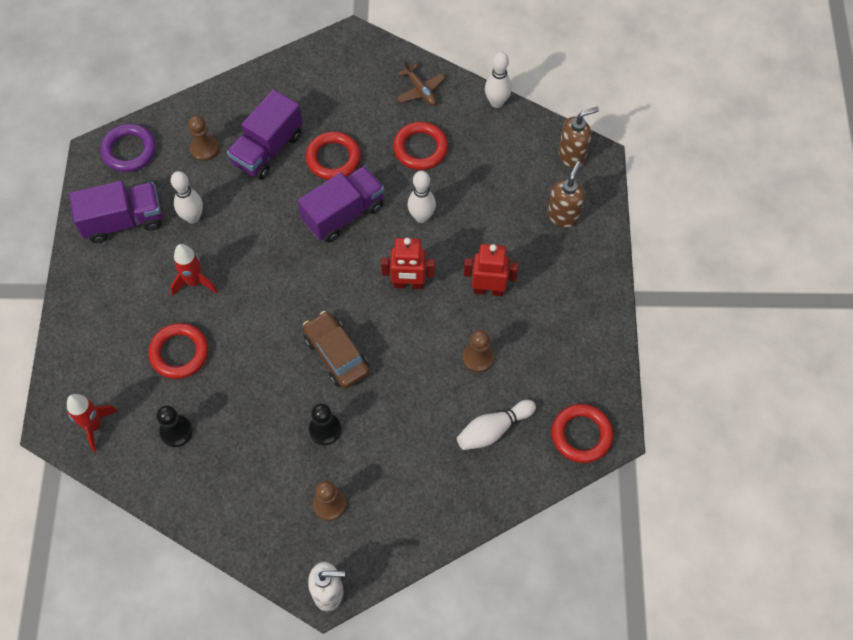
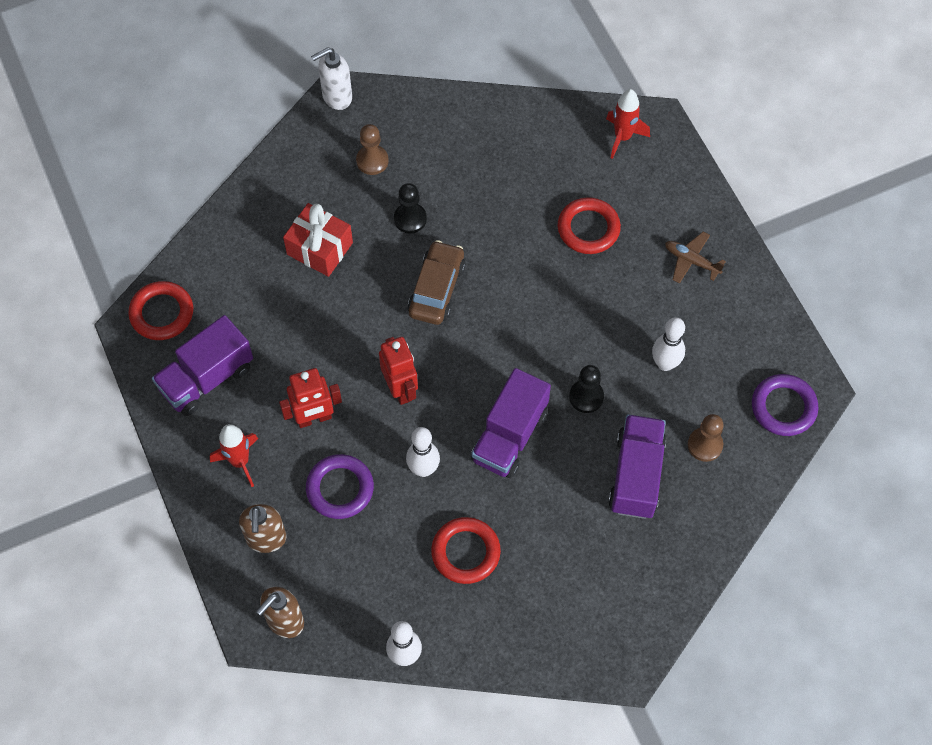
camera: 155 degrees right, 0 degrees up
purple truck [69,181,162,243] -> purple truck moved to [152,315,253,416]
black pawn [156,405,193,447] -> black pawn moved to [569,365,604,413]
red rocket [170,244,218,296] -> red rocket moved to [210,424,258,487]
brown car [303,311,370,389] -> brown car turned 105 degrees counterclockwise [408,240,466,325]
red ring [306,132,361,180] -> none
red robot [381,238,435,289] -> red robot turned 90 degrees clockwise [379,337,418,405]
brown plane [396,60,445,105] -> brown plane moved to [665,231,726,284]
white bowling pin [457,400,536,450] -> none
brown pawn [463,330,494,373] -> none
none -> red gift [283,203,353,277]
none -> purple ring [306,454,374,519]

